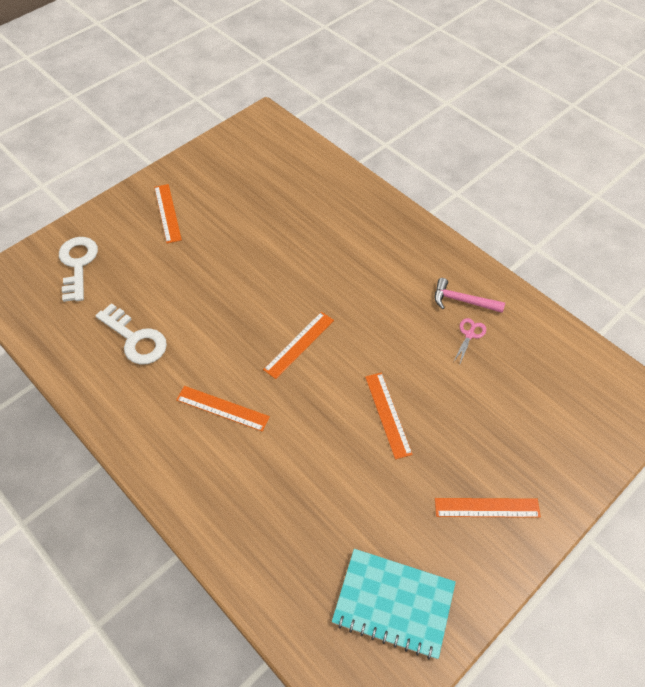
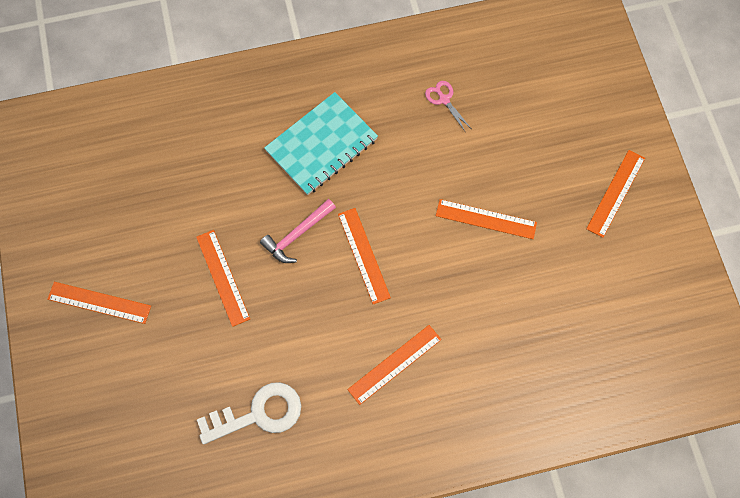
camera: 60 degrees left, 15 degrees up
white key [59,237,98,302] -> none
turquoise notebook [332,549,456,660] -> turquoise notebook moved to [264,92,378,195]
pink hammer [435,278,505,313] -> pink hammer moved to [260,199,336,263]
none -> orange ruler [196,230,250,327]

